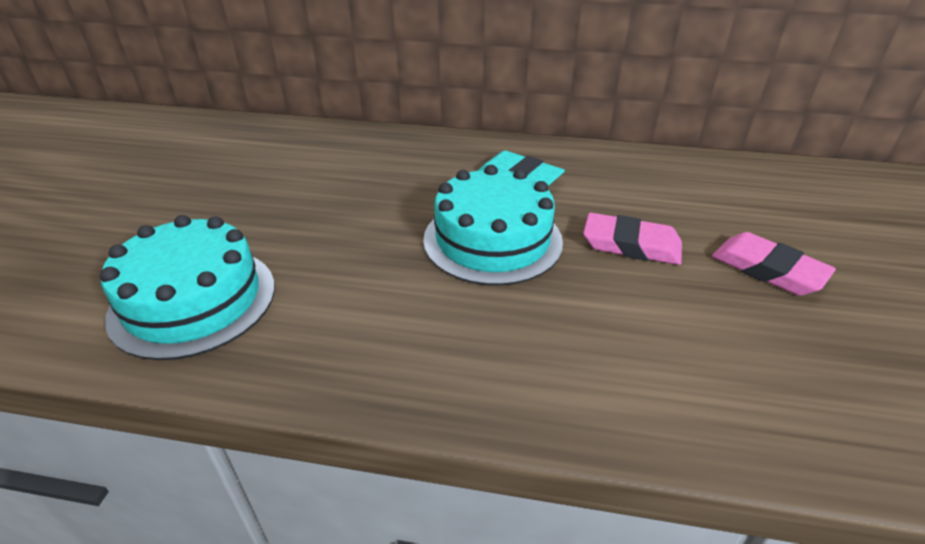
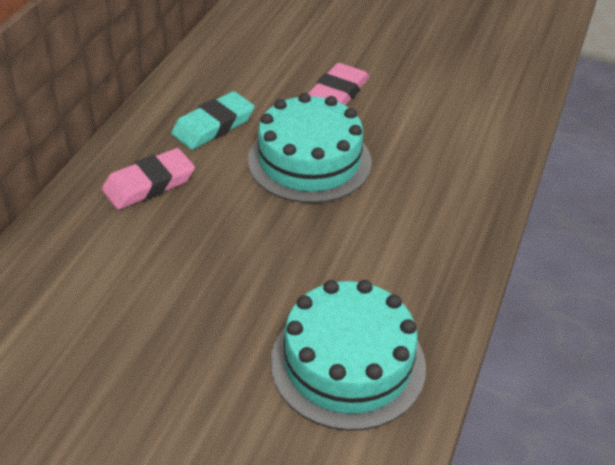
camera: 80 degrees left, 5 degrees up
pink eraser [712,232,836,296] -> pink eraser moved to [102,148,195,210]

